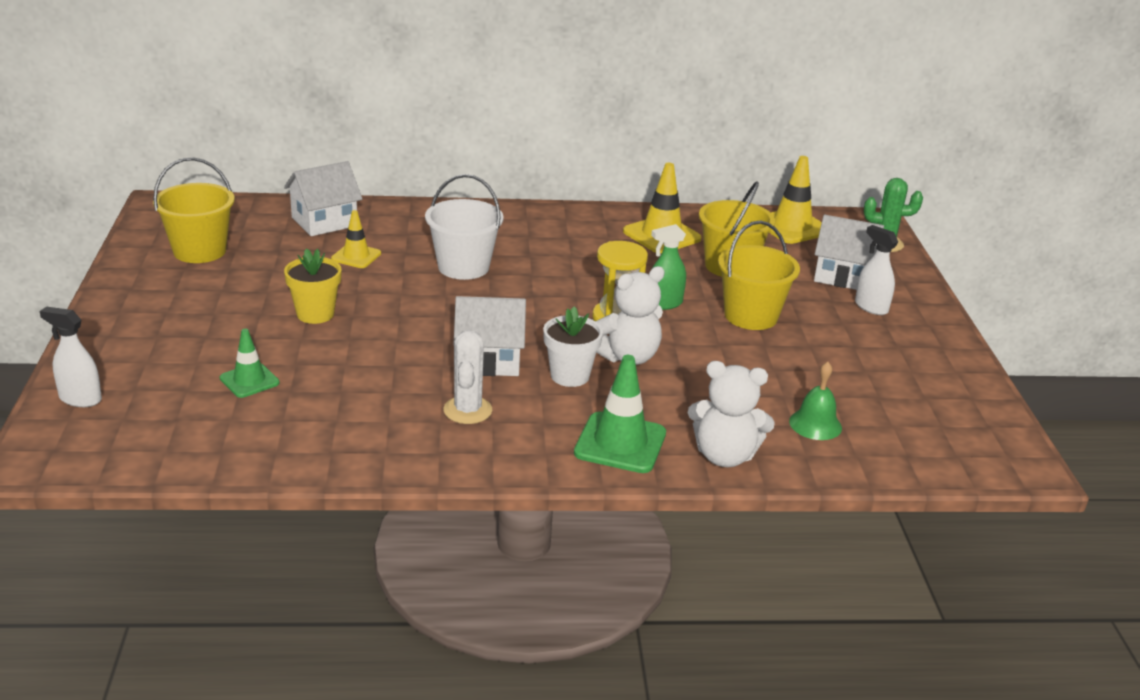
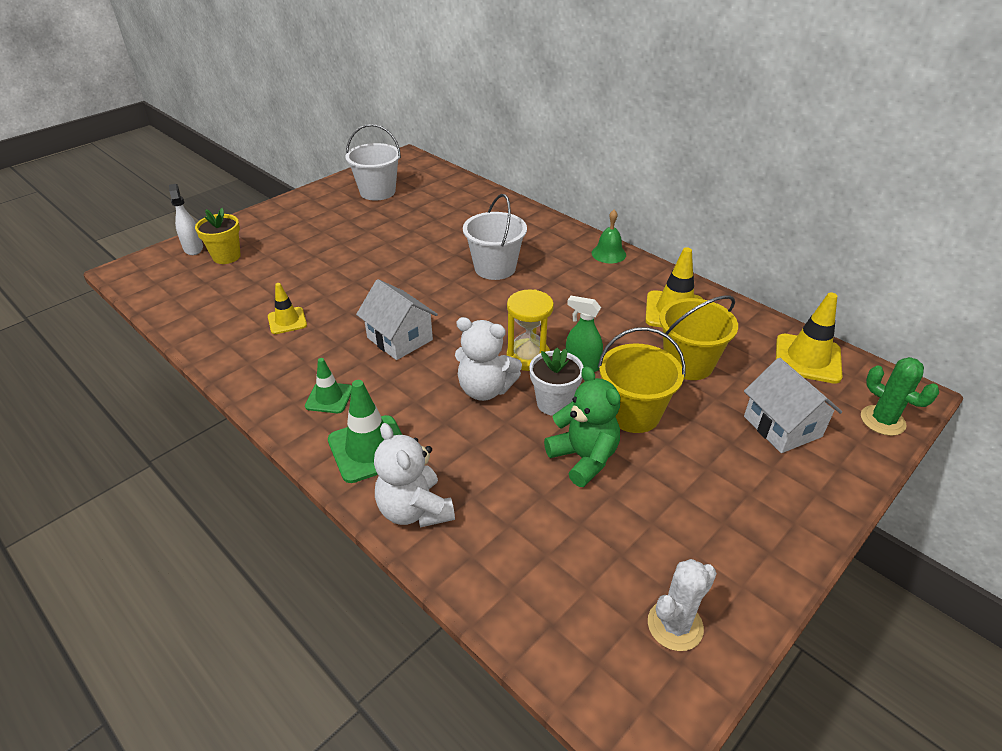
camera: 50 degrees right, 10 degrees up
yellow bucket [153,157,235,263] -> white bucket [345,124,401,201]
green traffic cone [220,329,280,398] -> green traffic cone moved to [305,358,352,413]
white house [284,161,362,236] -> none
yellow flower pot [284,248,342,324] -> yellow flower pot moved to [195,208,241,264]
yellow traffic cone [331,210,381,268] -> yellow traffic cone moved to [268,283,307,334]
white cactus [443,330,492,424] -> white cactus moved to [648,559,717,651]
white flower pot [543,307,603,387] -> white flower pot moved to [529,348,584,416]
green bell [789,362,842,440] -> green bell moved to [592,210,626,263]
white spray bottle [855,225,898,315] -> none
none -> green teddy bear [544,366,620,487]

